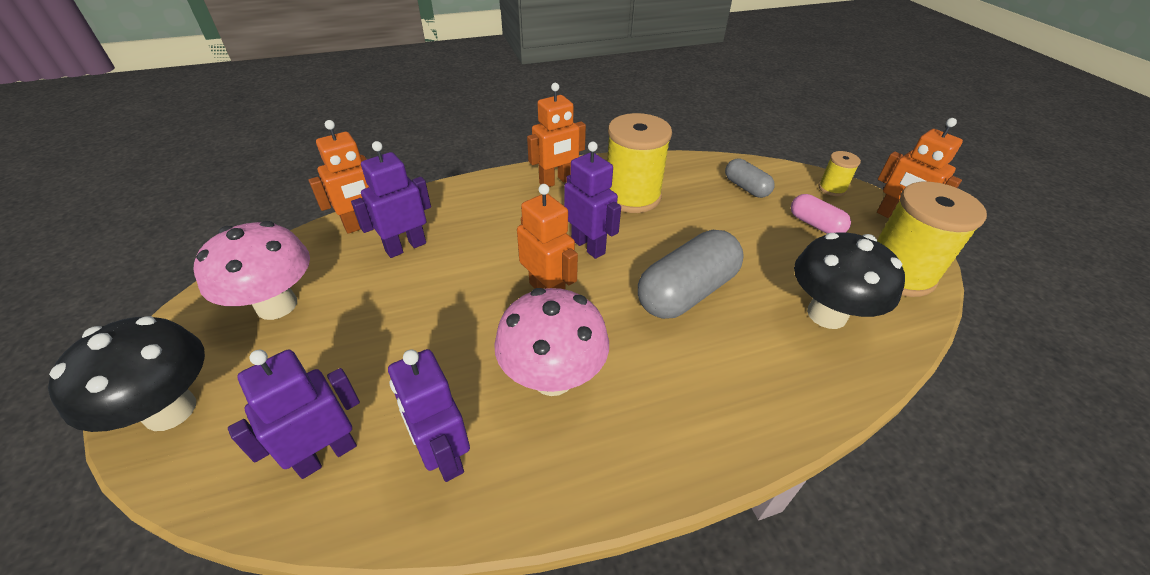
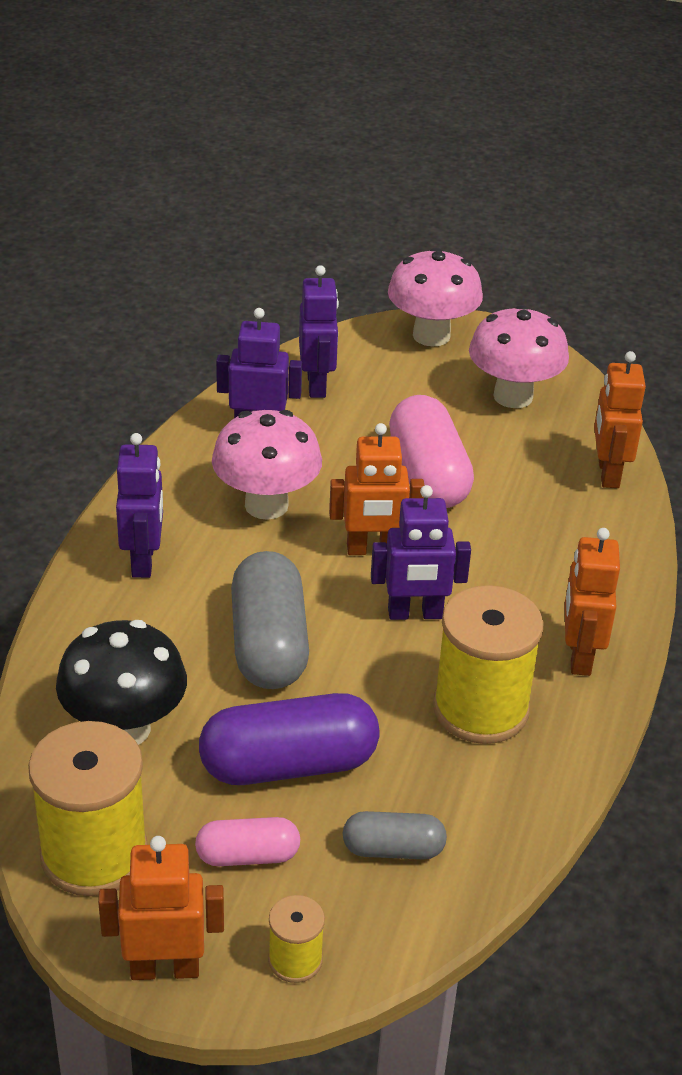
camera: 125 degrees right, 5 degrees down
black mushroom [48,316,205,432] -> pink mushroom [388,247,483,347]
purple robot [351,141,431,258] -> purple robot moved to [116,433,163,578]
none -> purple capsule [199,693,380,785]
none -> pink capsule [389,395,474,508]

